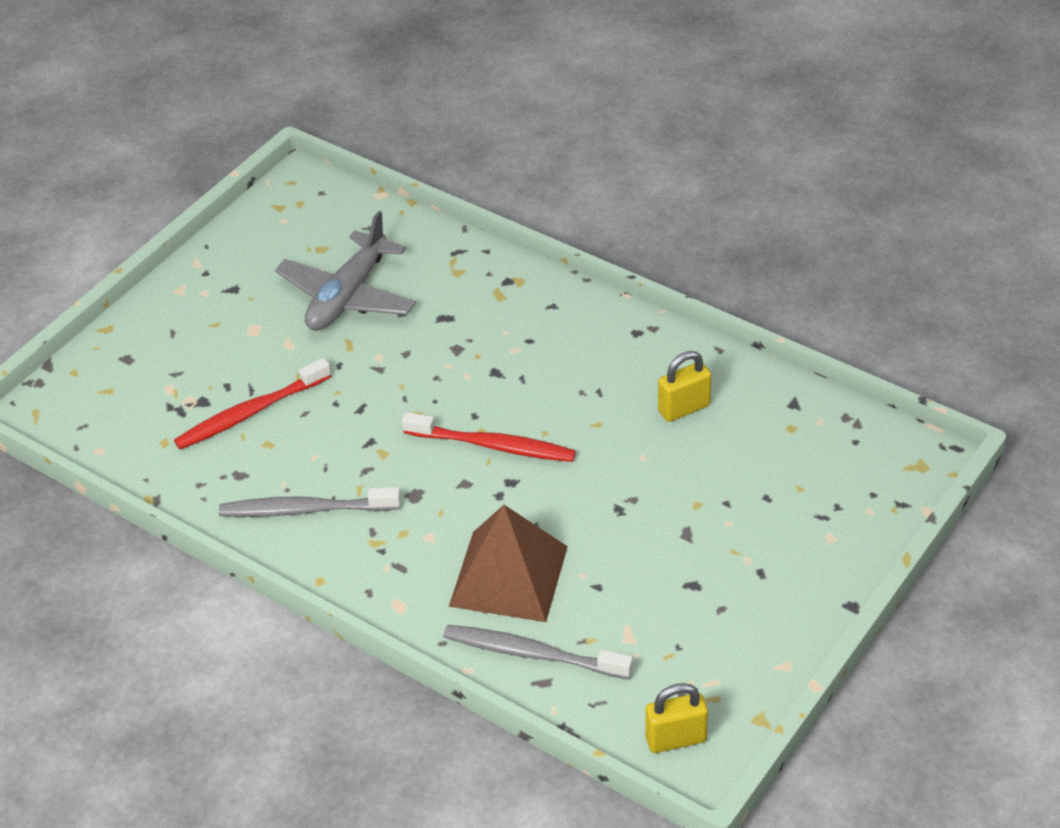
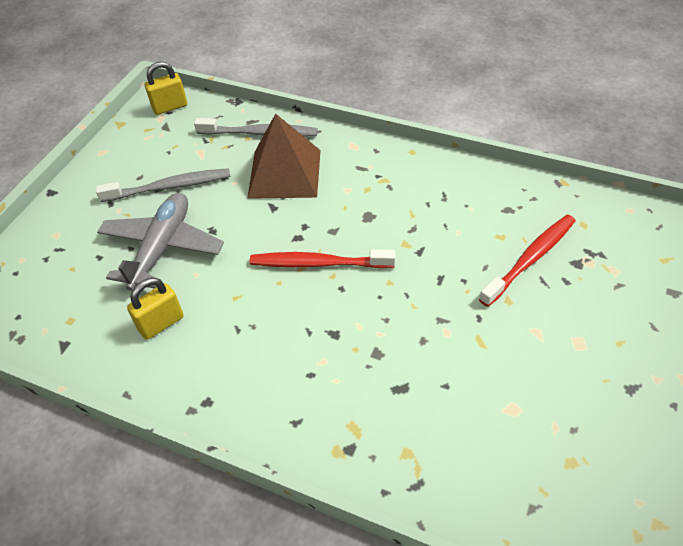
camera: 170 degrees right, 5 degrees up
grey toothbrush [219,487,400,517] -> grey toothbrush moved to [96,168,231,202]
grey plane [275,211,416,331] -> grey plane moved to [97,193,224,291]

